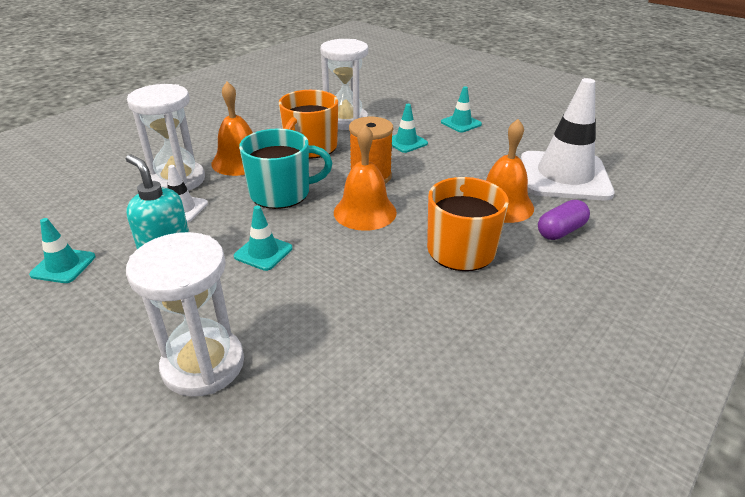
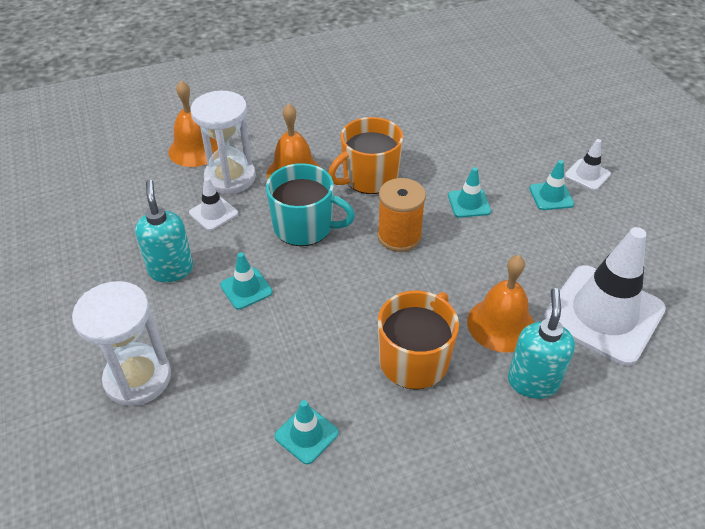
camera: 30 degrees right, 10 degrees up
turquoise traffic cone [29,218,96,283] -> turquoise traffic cone moved to [274,400,339,464]
white hourglass [320,39,368,130] -> none
orange bell [334,125,397,231] -> orange bell moved to [168,80,218,167]
purple capsule [538,200,590,240] -> turquoise soap dispenser [508,288,575,399]
none -> white traffic cone [565,139,611,191]

